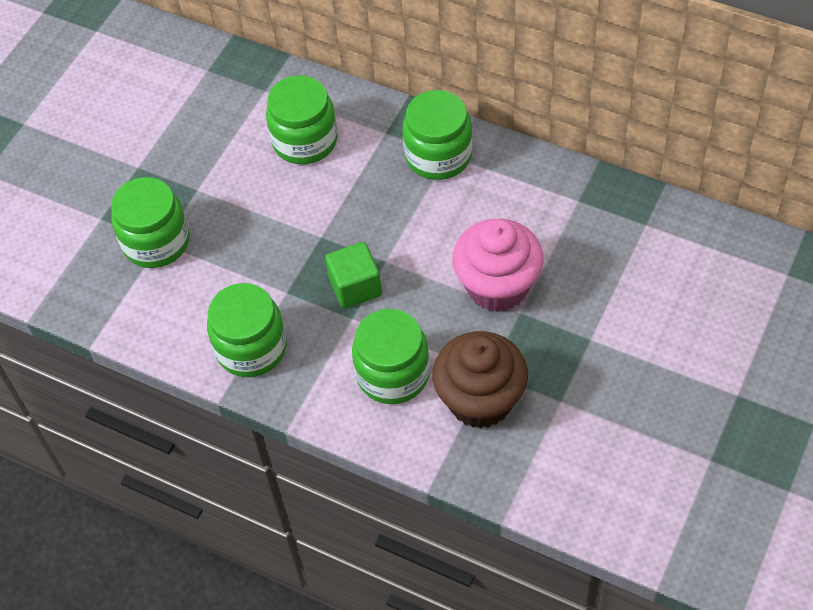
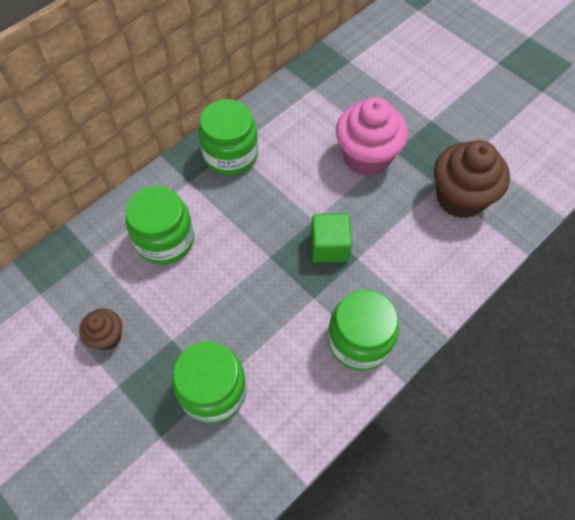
camera: 75 degrees left, 5 degrees up
green jar [352,309,430,404] -> none
none -> brown cupcake [79,308,122,350]

